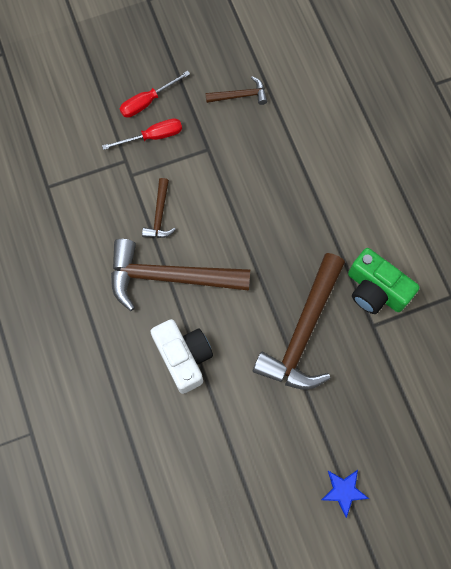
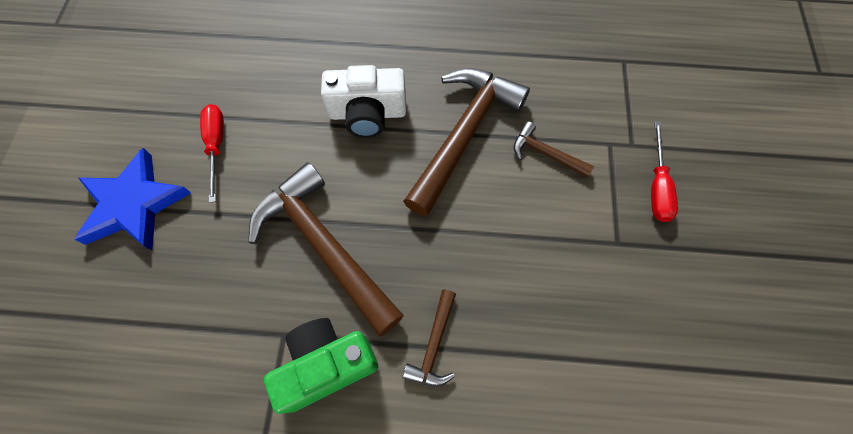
camera: 115 degrees right, 5 degrees down
red screwdriver [120,71,190,118] -> red screwdriver moved to [200,104,224,203]
brown hammer [205,76,267,105] -> brown hammer moved to [402,289,456,387]
blue star [321,470,369,518] -> blue star [74,148,191,250], size x1.88

